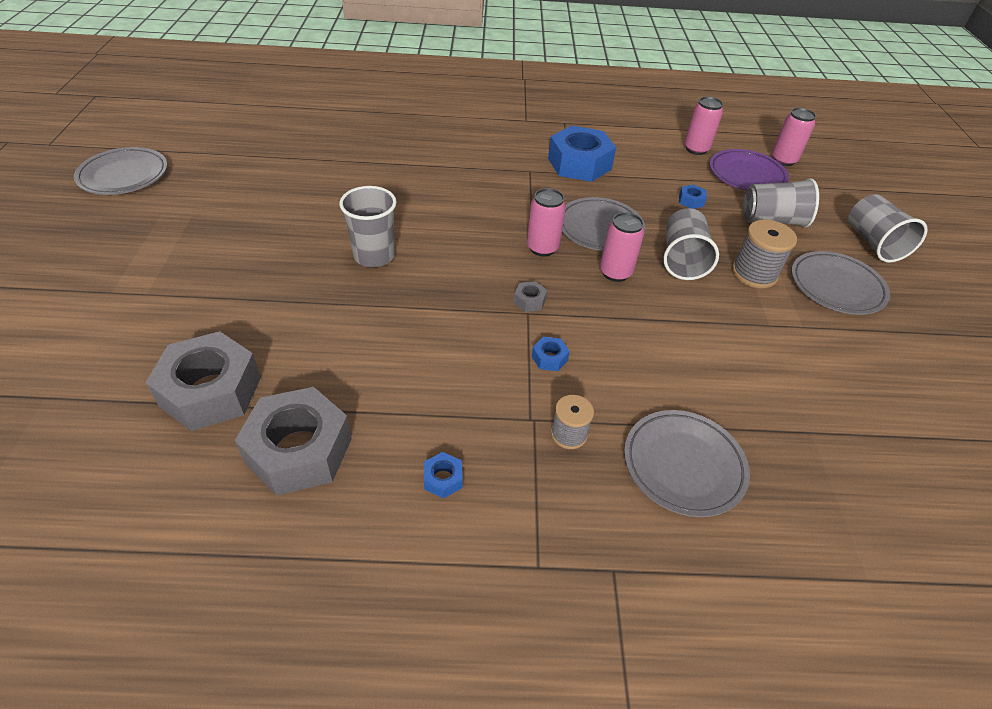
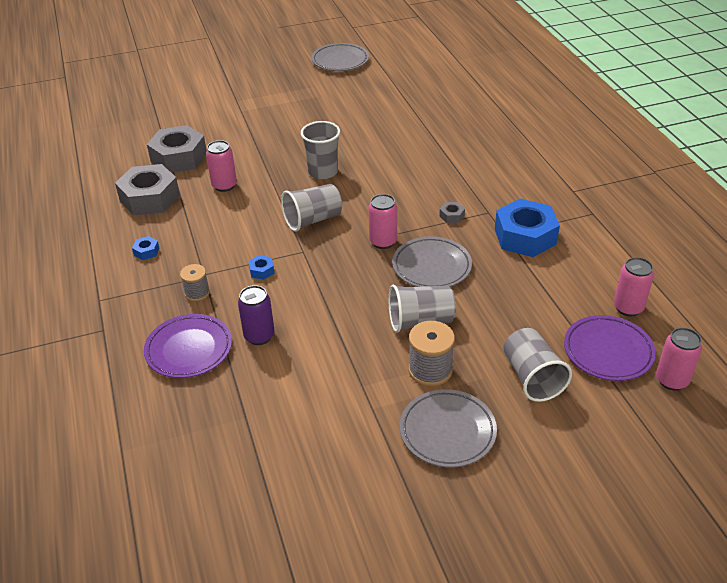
camera: 75 degrees right, 5 degrees down
grey nut [513,281,547,312] -> grey nut moved to [439,202,465,223]
pink can [600,212,644,282] -> pink can moved to [206,140,237,192]
grey plate [624,410,750,517] -> purple plate [144,314,232,378]
blue nut [679,185,707,209] -> none
grey cup [848,194,928,263] -> grey cup moved to [281,184,342,232]
none -> purple can [238,285,275,345]

